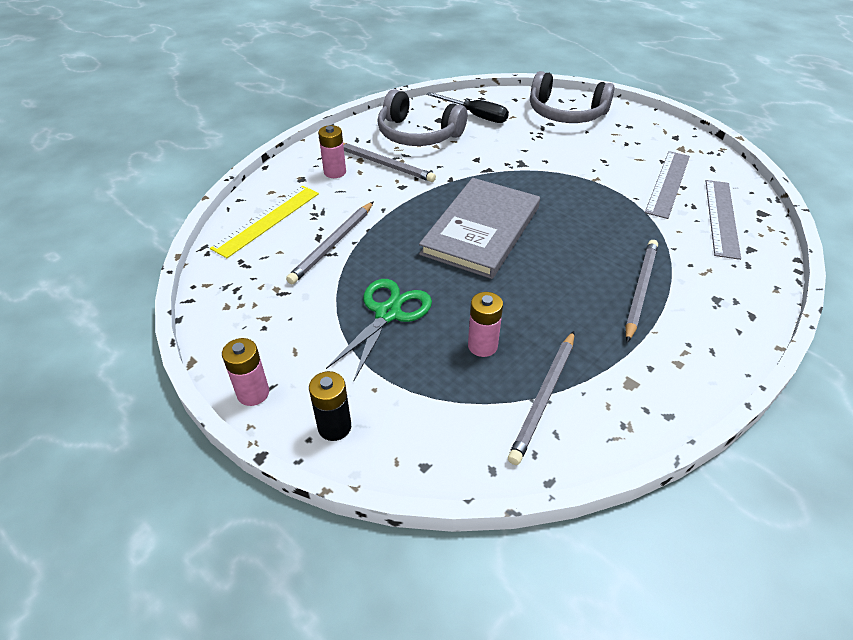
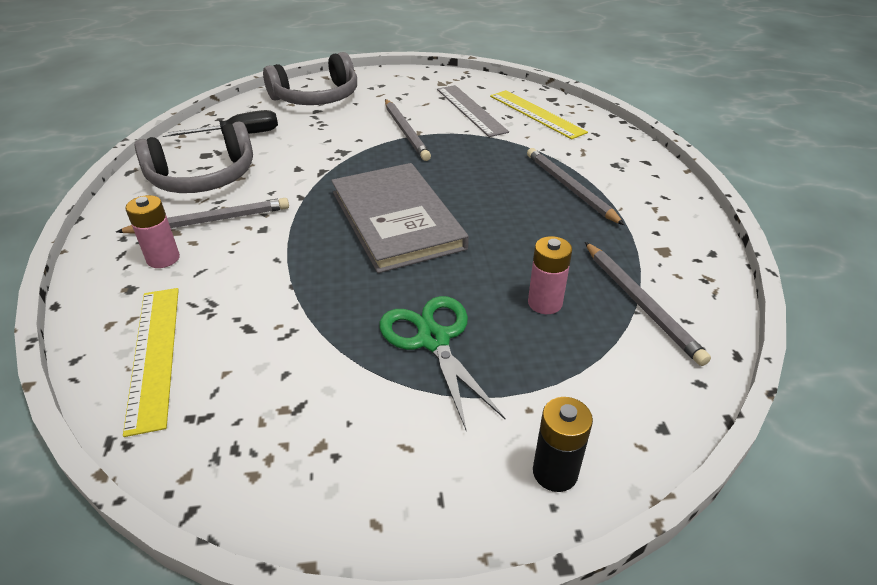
camera: 50 degrees left, 5 degrees down
pink battery [222,338,269,406] -> none
grey pencil [286,202,373,284] -> grey pencil moved to [385,99,431,161]
grey ruler [706,180,741,260] -> yellow ruler [490,90,588,139]

